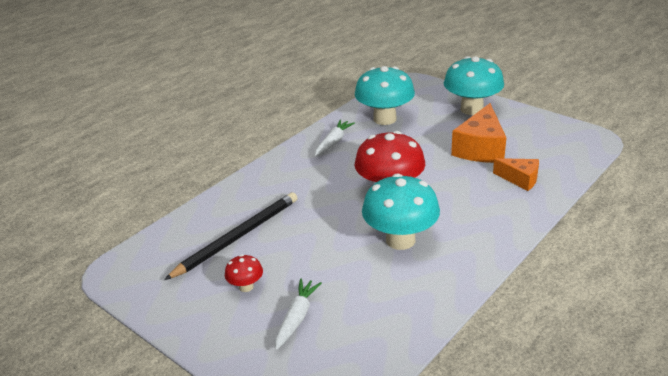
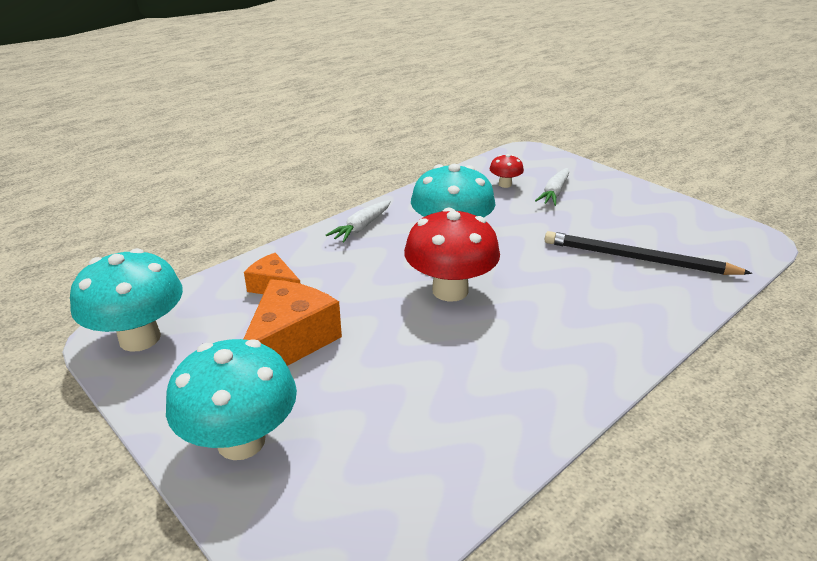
camera: 175 degrees left, 0 degrees up
black pencil [164,192,297,280] -> black pencil turned 60 degrees clockwise [545,231,752,275]
red mushroom [225,254,263,292] -> red mushroom moved to [489,154,524,188]
white carrot [315,120,355,156] -> white carrot moved to [326,200,391,243]
turquoise mushroom [355,66,415,125] -> turquoise mushroom moved to [70,248,183,352]

